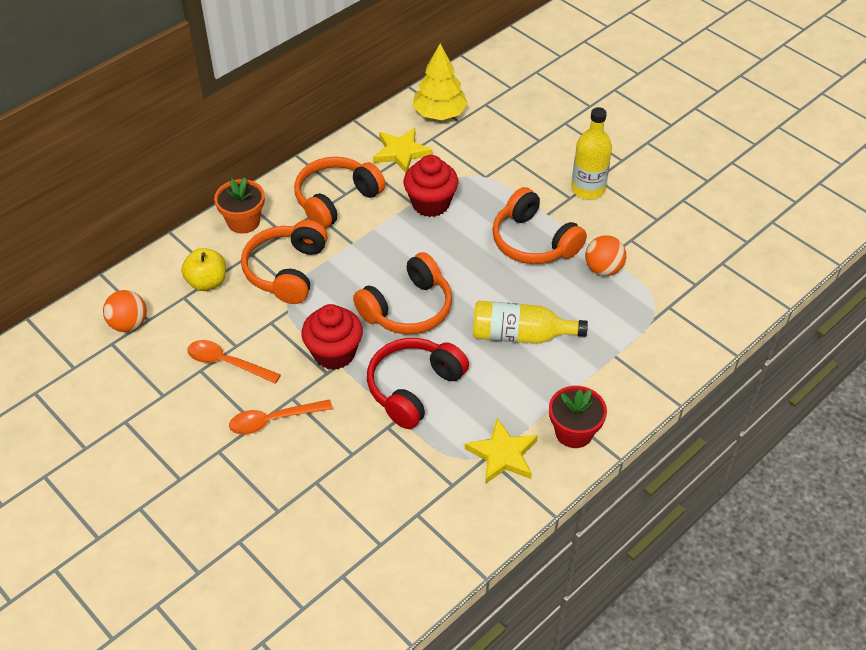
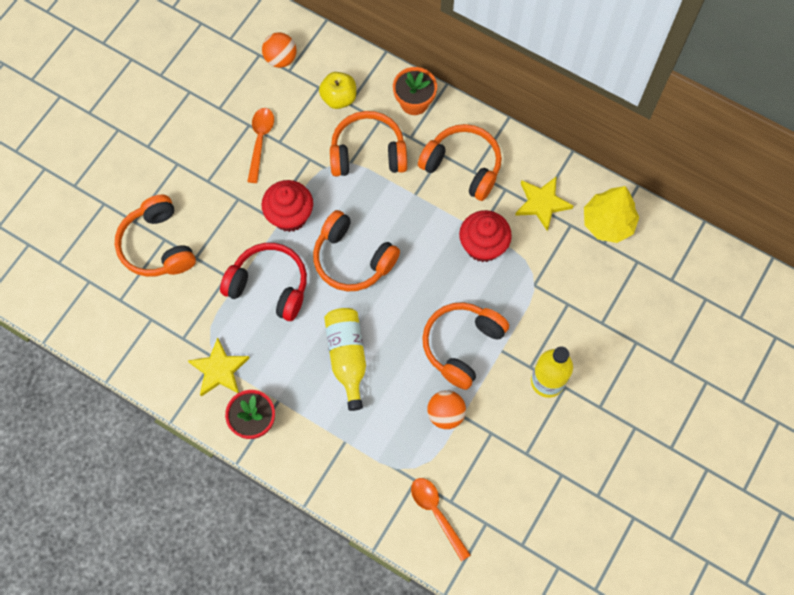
camera: 75 degrees right, 20 degrees up
orange spoon [229,399,333,435] -> orange spoon moved to [411,478,471,562]
none -> orange headphones [115,195,196,277]

